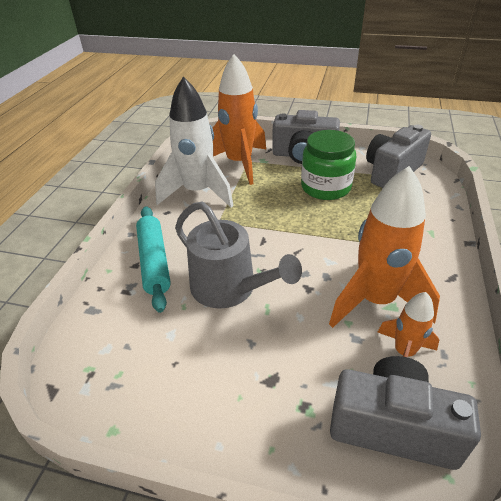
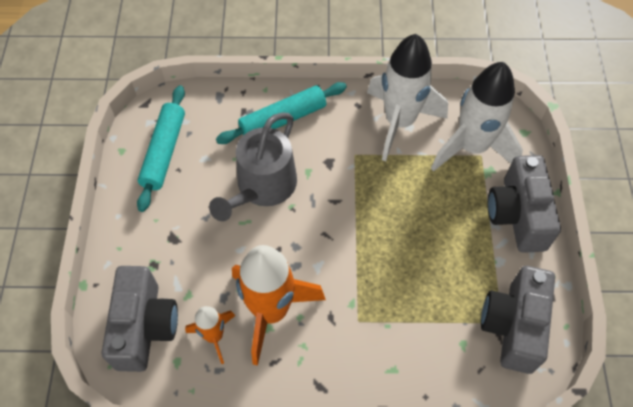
camera: 75 degrees right, 20 degrees up
orange rocket [213,54,266,185] -> white rocket [431,62,523,172]
green jar [301,130,357,200] -> none
grey camera [366,125,431,188] -> grey camera turned 105 degrees counterclockwise [481,266,555,374]
none -> turquoise rolling pin [137,85,185,212]

